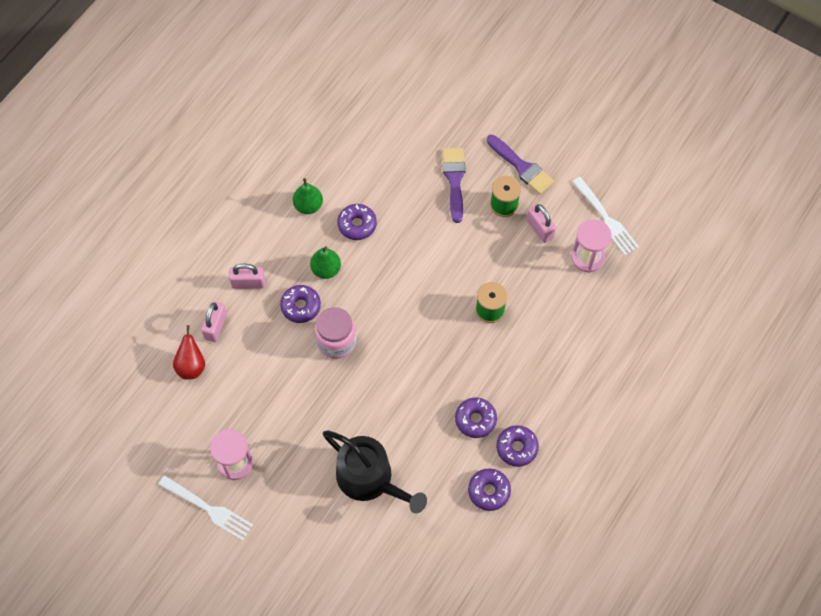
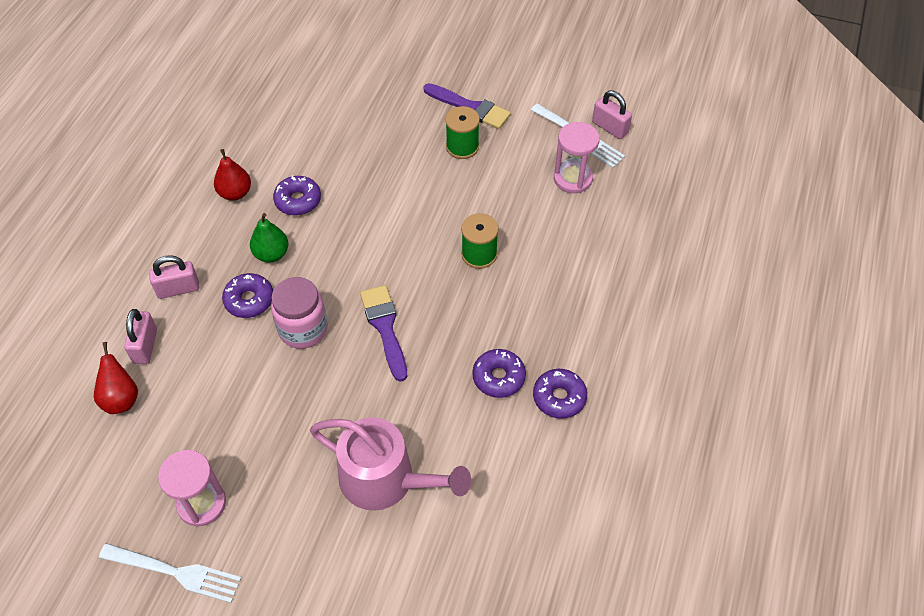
camera: 15 degrees left, 10 degrees down
green pear [293,178,323,214] -> red pear [214,149,251,201]
black watering can [323,431,427,513] -> pink watering can [310,417,471,511]
purple brush [442,148,466,223] -> purple brush moved to [360,285,407,382]
purple donut [468,469,511,511] -> none
pink padlock [527,204,556,243] -> pink padlock moved to [592,91,632,139]

